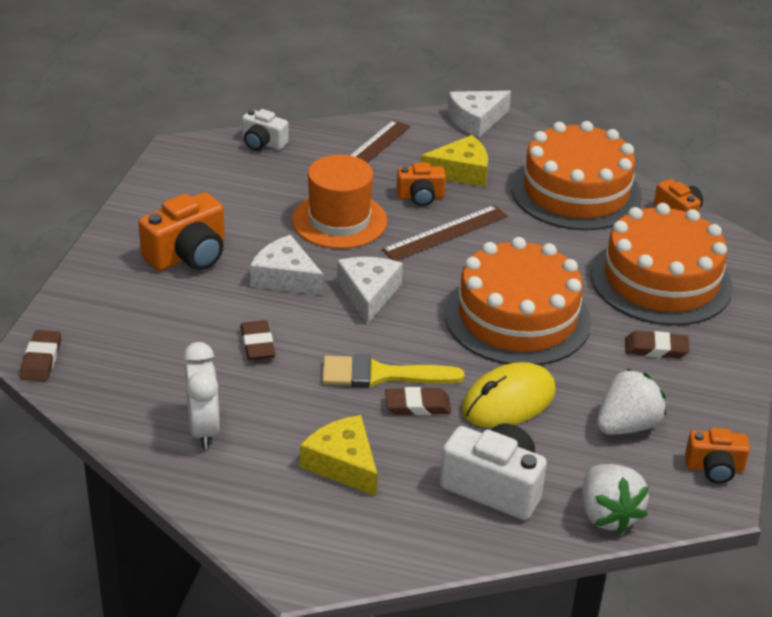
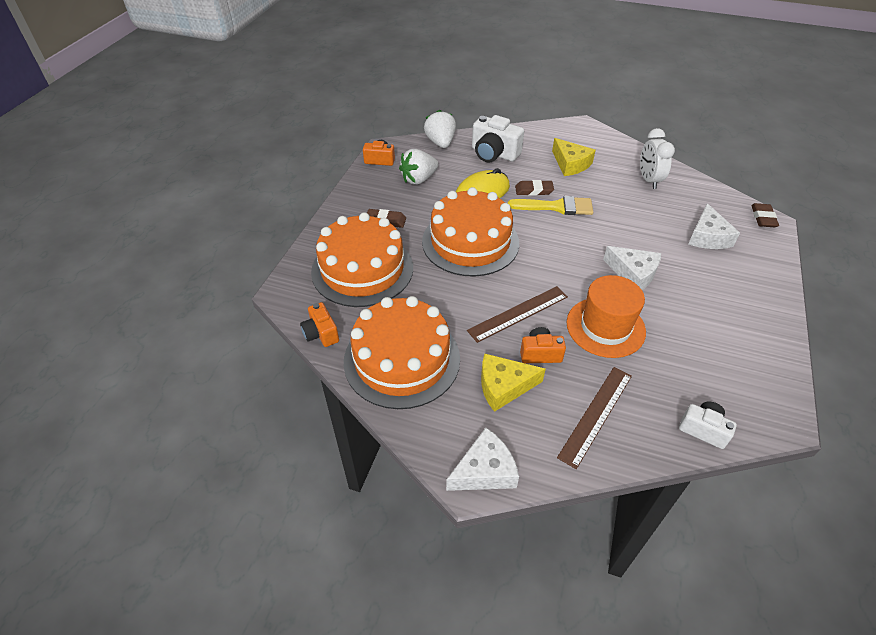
camera: 175 degrees left, 10 degrees up
orange camera [138,192,225,271] -> none
brown eraser [240,320,275,360] -> none
white cheese [337,257,403,324] -> white cheese moved to [688,203,740,249]

